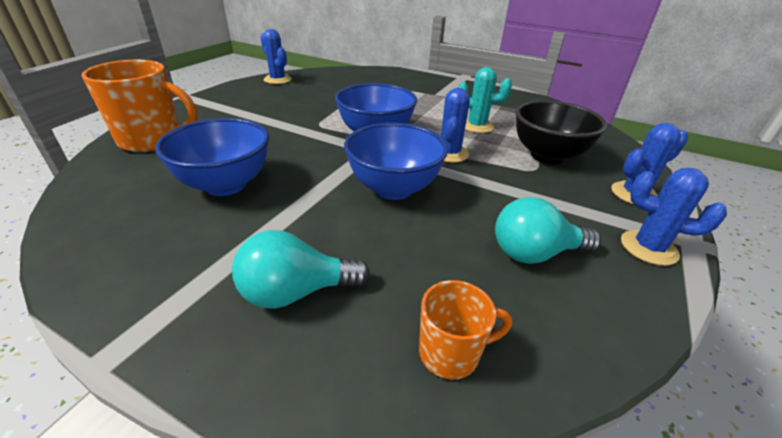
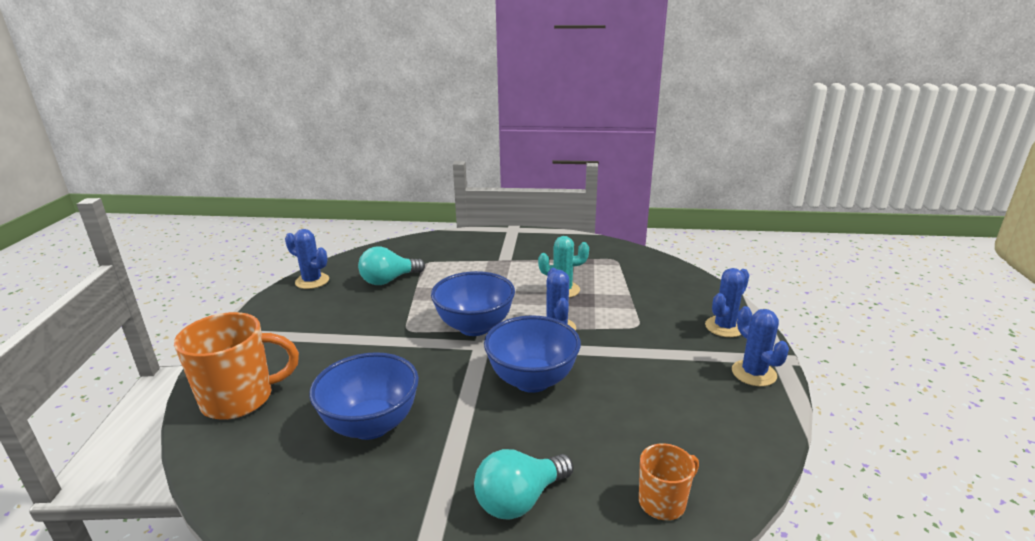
camera: 20 degrees left, 10 degrees down
turquoise light bulb [495,197,601,264] -> turquoise light bulb moved to [358,246,425,285]
black bowl [516,100,607,164] -> none
blue cactus [621,168,727,266] -> blue cactus turned 60 degrees clockwise [732,306,789,386]

